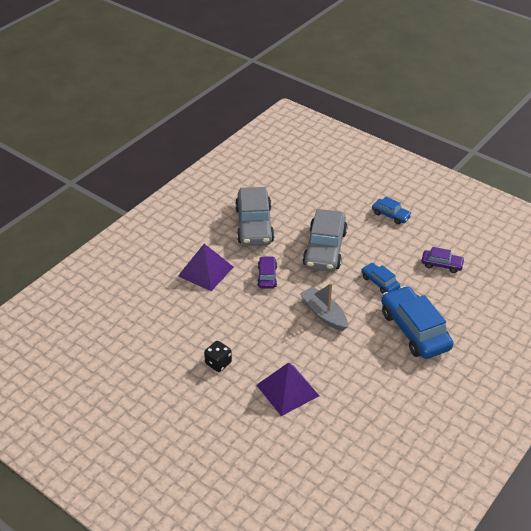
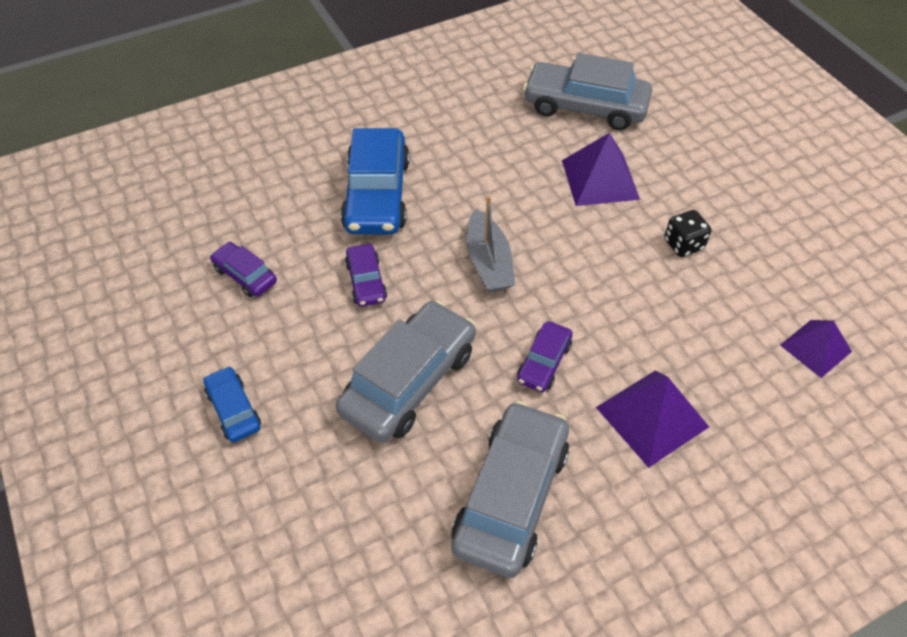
camera: 155 degrees left, 10 degrees up
blue car [361,263,400,294] -> purple car [345,244,387,307]
none -> grey car [523,53,652,130]
none -> purple pyramid [780,320,852,378]

